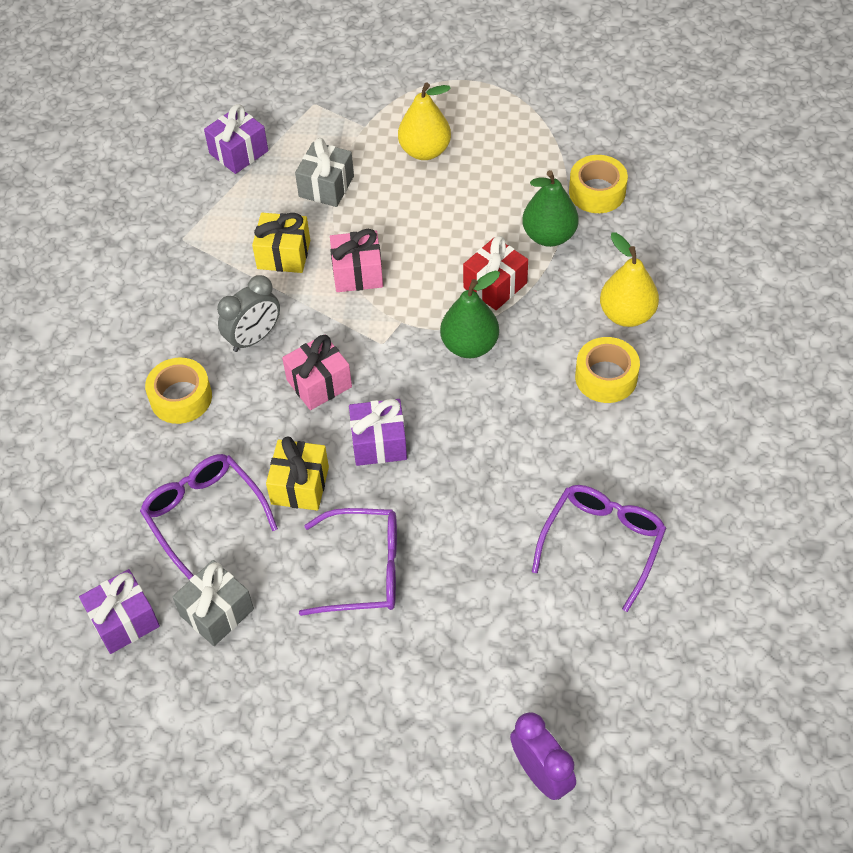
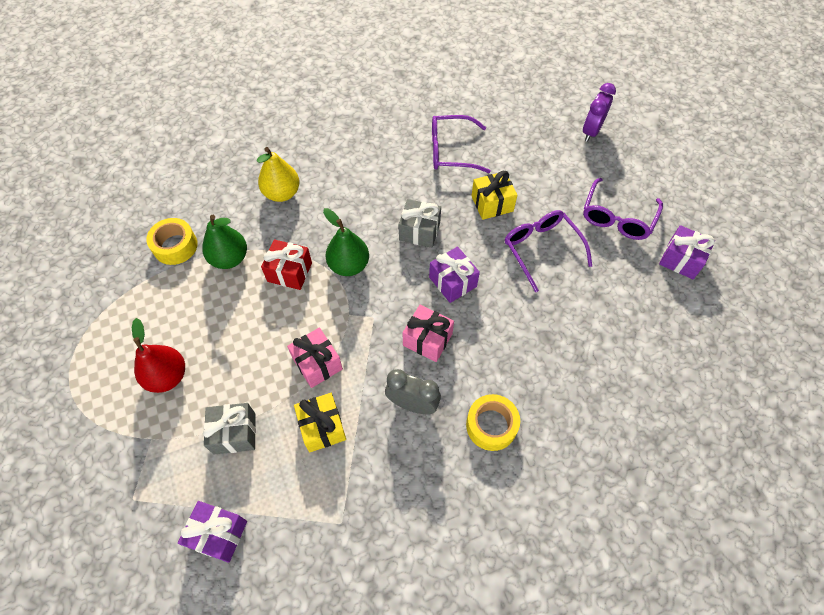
camera: 120 degrees left, 5 degrees up
purple gift [79,569,160,654] -> purple gift moved to [659,225,715,279]
purple glasses [140,454,278,580] -> purple glasses moved to [583,178,663,240]
grey gift [173,560,254,646] -> grey gift moved to [399,199,441,248]
yellow gift [266,436,329,511] -> yellow gift moved to [471,171,517,220]
yellow pear [398,83,451,160] -> red pear [132,318,185,393]
yellow tape [575,337,640,403] -> none

